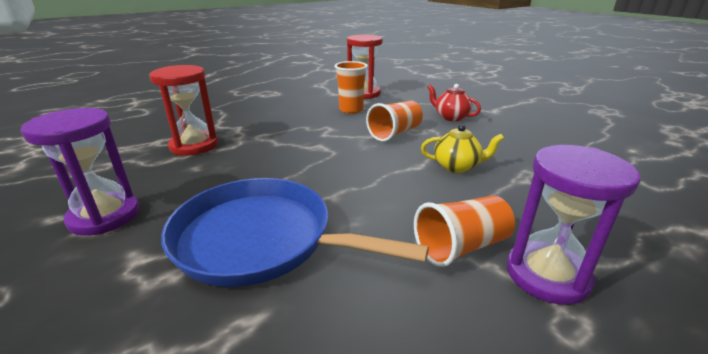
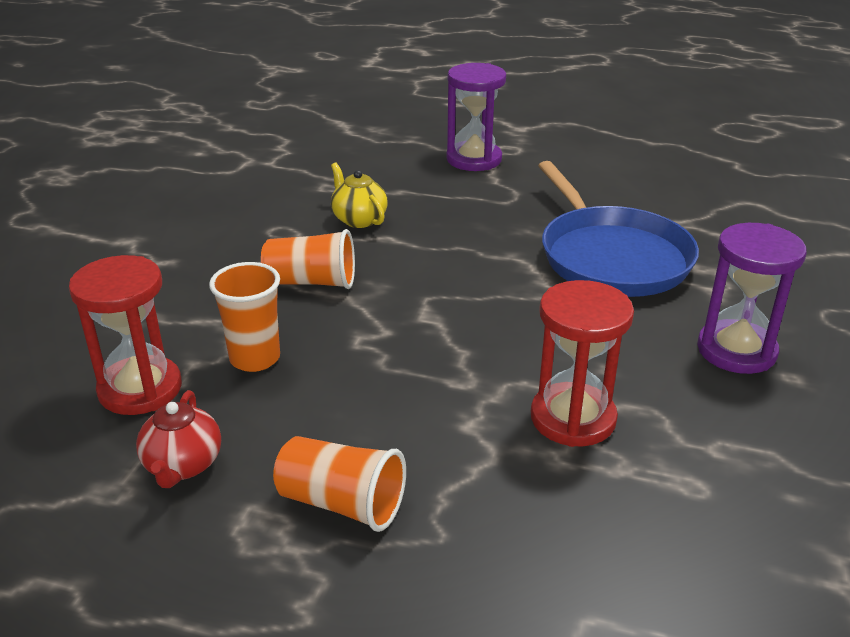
camera: 130 degrees left, 5 degrees up
orange cup [414,196,515,267] -> orange cup moved to [273,436,406,532]
red teapot [428,84,481,121] -> red teapot moved to [136,390,221,488]

